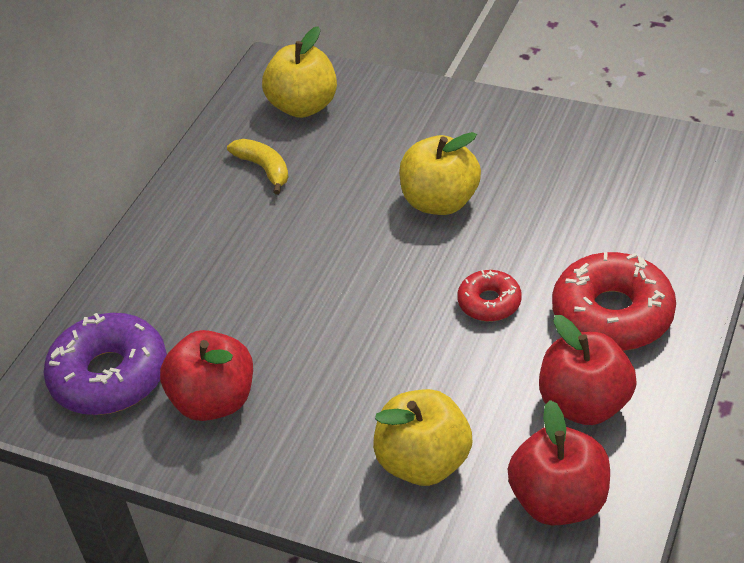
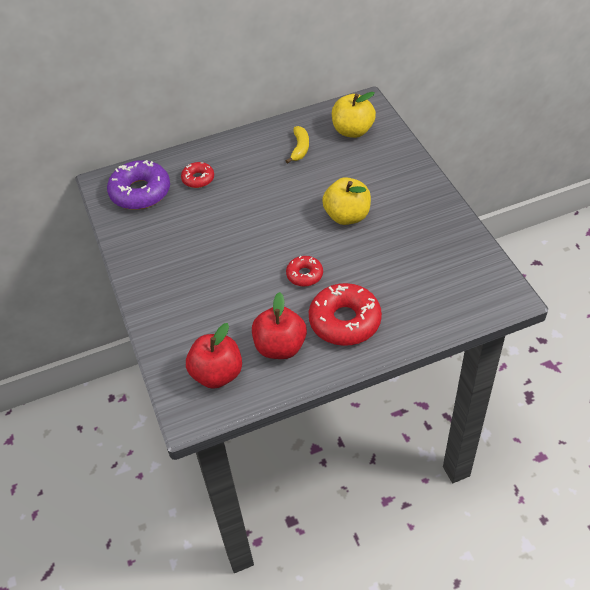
camera: 45 degrees right, 5 degrees up
red apple [160,330,253,421] -> none
yellow apple [373,389,472,486] -> none
none -> red donut [181,162,214,188]

